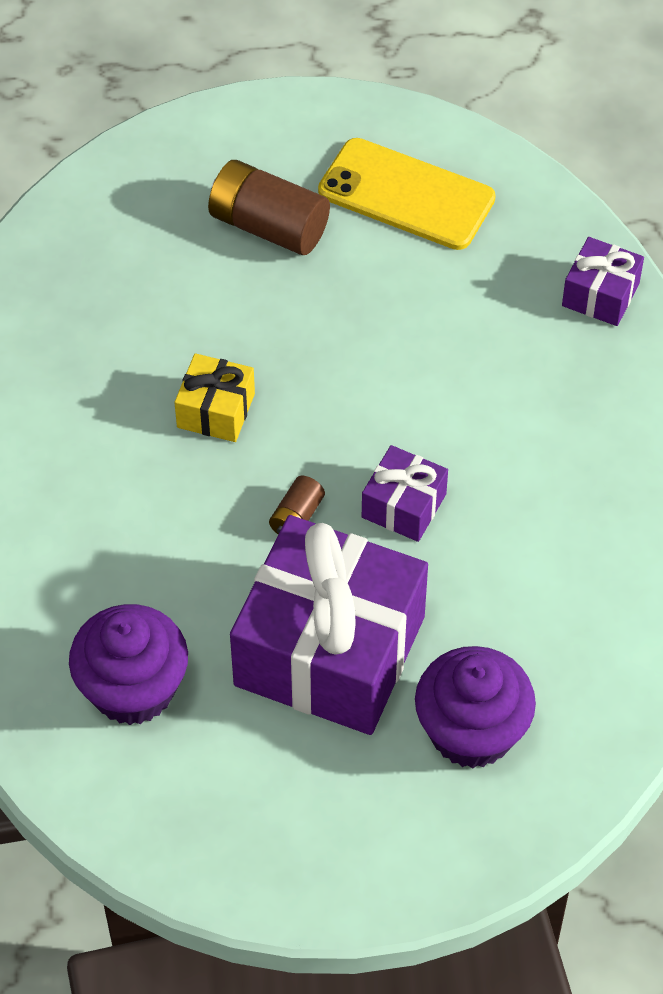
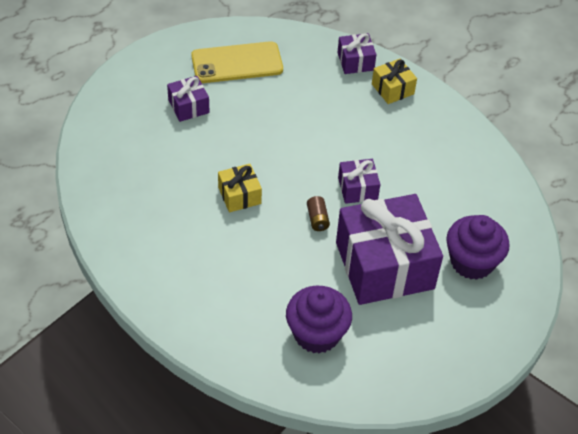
camera: 40 degrees left, 5 degrees down
brown battery [208,160,330,255] -> purple gift [167,76,210,122]
none -> yellow gift [372,59,417,104]

